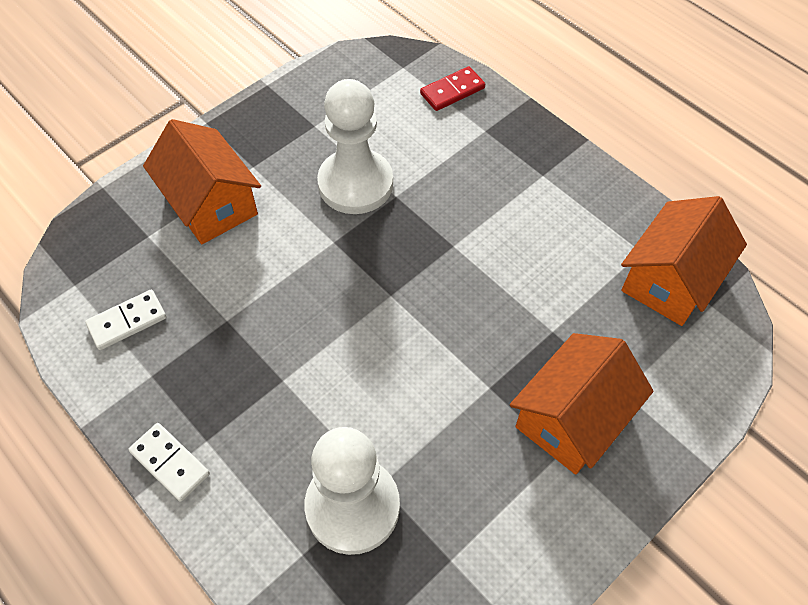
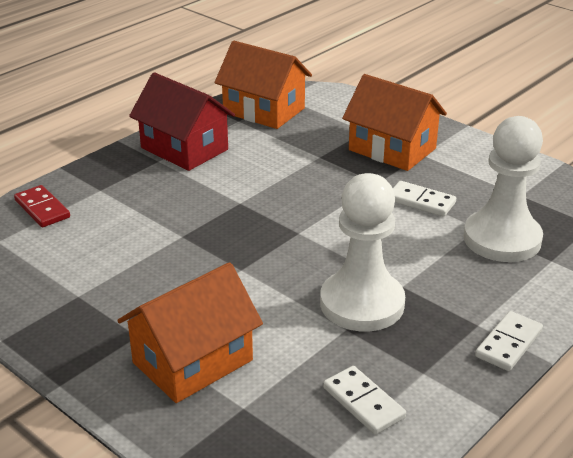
camera: 95 degrees left, 25 degrees down
white pawn [317,79,393,214] -> white pawn moved to [320,173,405,332]
none -> red house [129,72,235,171]
none -> white domino [393,181,456,217]

